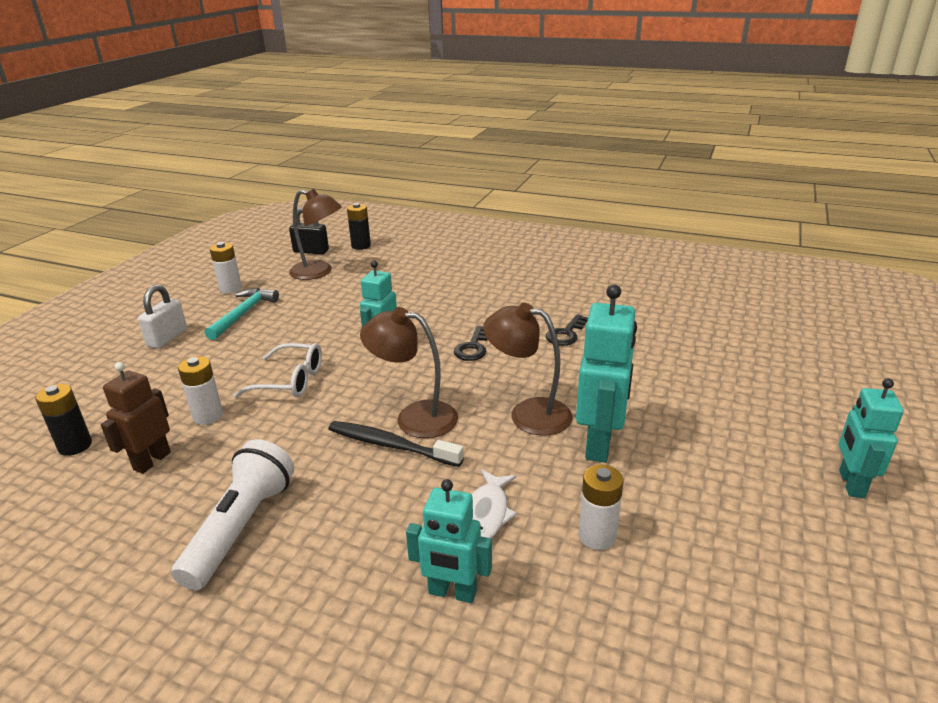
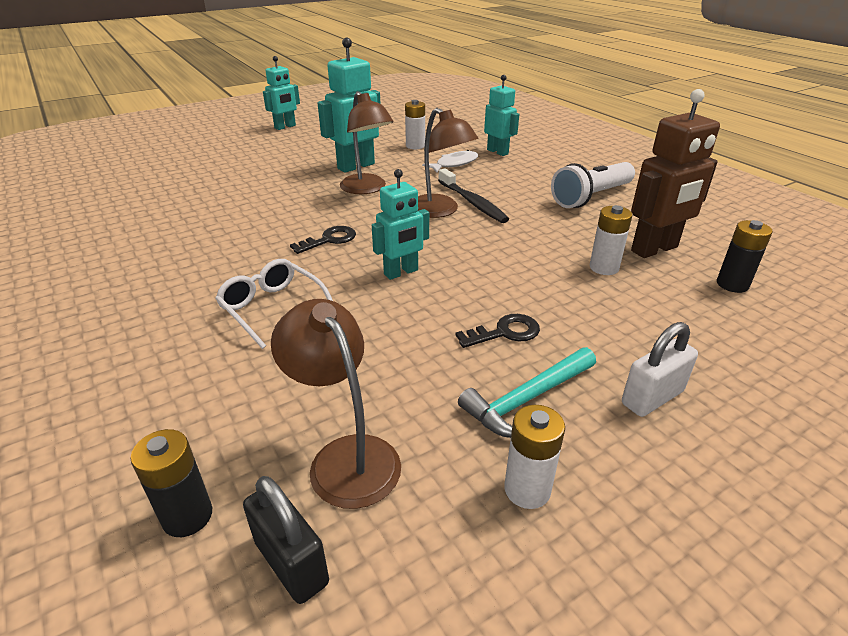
camera: 145 degrees left, 5 degrees up
brown robot [101,362,171,474] -> brown robot [631,89,720,258], size x1.52
white glasses [234,343,322,398] -> white glasses moved to [215,259,333,349]
black key [546,314,588,346] -> black key moved to [455,314,540,348]

